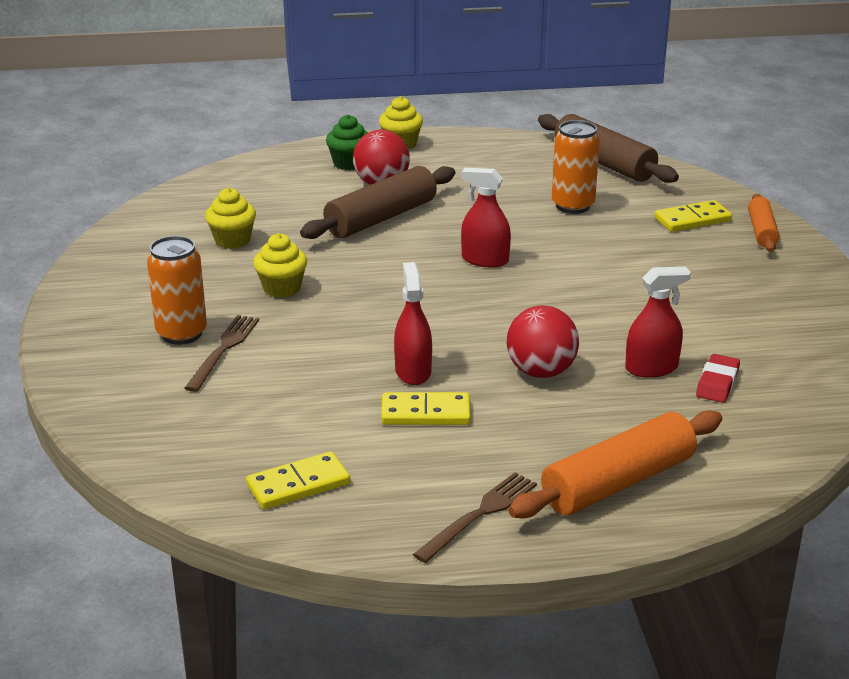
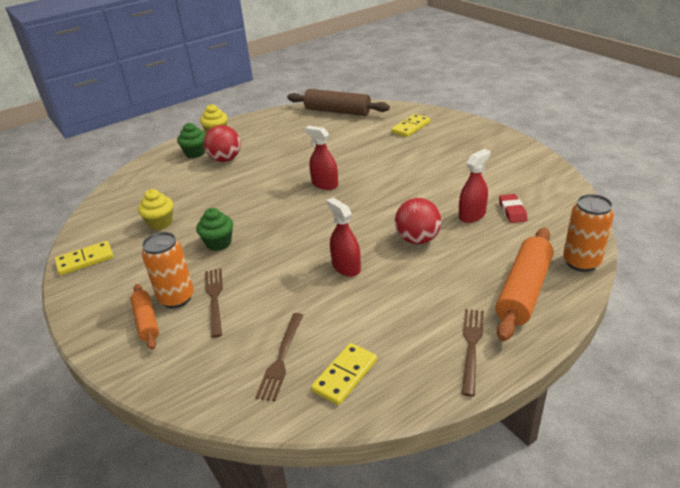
camera: 25 degrees left, 5 degrees up
yellow cupcake [253,233,307,298] -> green cupcake [196,208,233,251]
brown rolling pin [300,166,455,239] -> none
yellow domino [381,392,471,425] -> yellow domino moved to [55,241,114,275]
red spray bottle [461,168,511,268] -> red spray bottle turned 45 degrees clockwise [305,126,338,190]
orange can [552,120,600,214] -> orange can moved to [563,194,614,272]
orange rolling pin [748,194,779,252] -> orange rolling pin moved to [130,284,159,350]
none -> brown fork [255,313,303,401]

